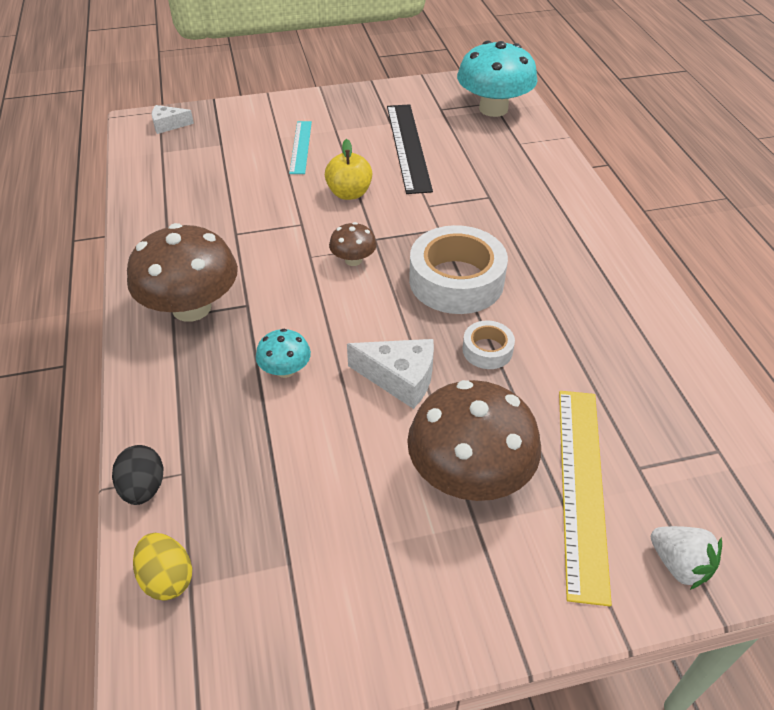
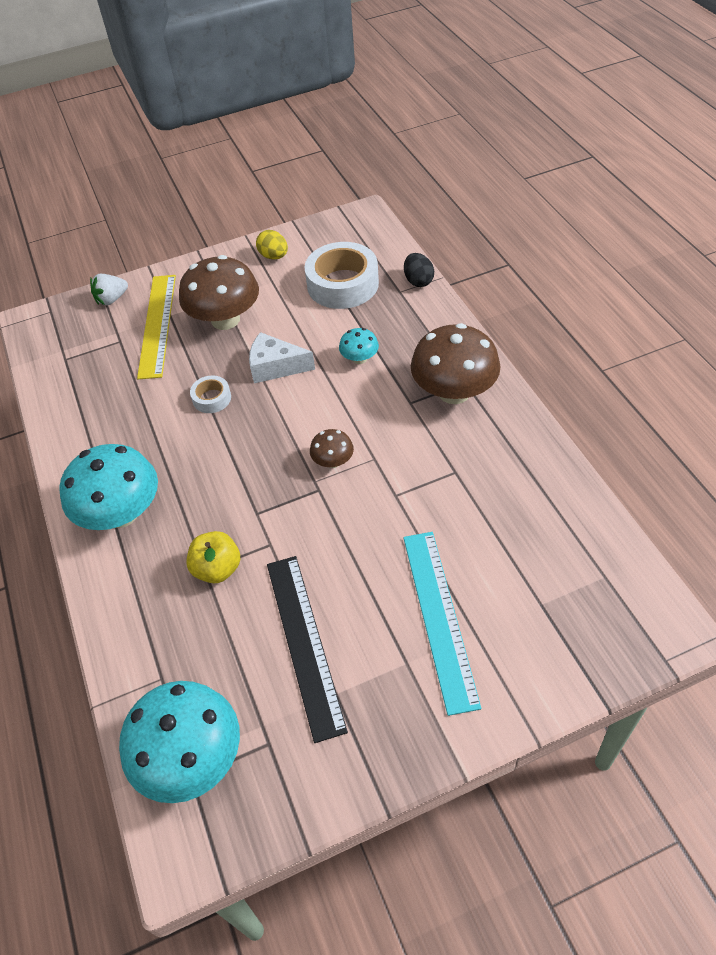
camera: 175 degrees right, 5 degrees up
yellow egg [133,533,192,600] -> yellow egg moved to [256,230,288,259]
white cheese [152,105,194,134] -> none
turquoise ruler [289,121,312,174] -> turquoise ruler [403,532,481,716], size x1.67
yellow apple [325,139,372,200] -> yellow apple moved to [186,531,240,583]
white tape [409,225,508,314] -> white tape moved to [304,242,379,309]
white strawberry [651,526,722,590] -> white strawberry turned 75 degrees counterclockwise [90,274,128,305]
none -> turquoise mushroom [59,444,158,530]

